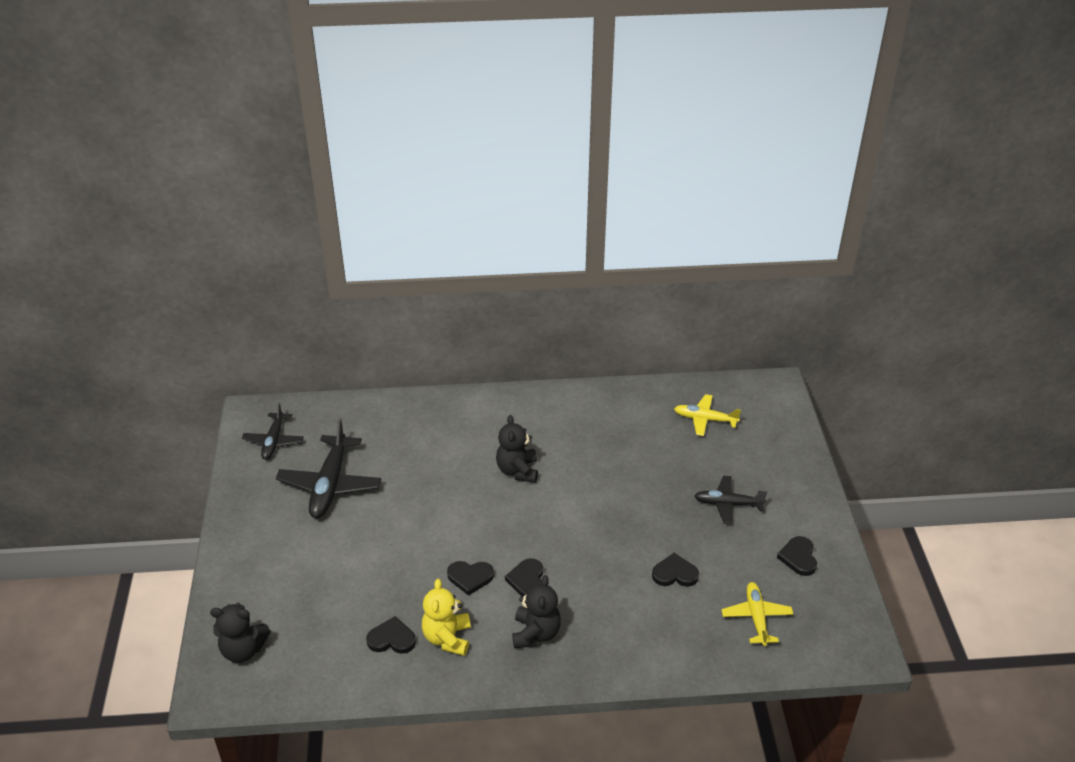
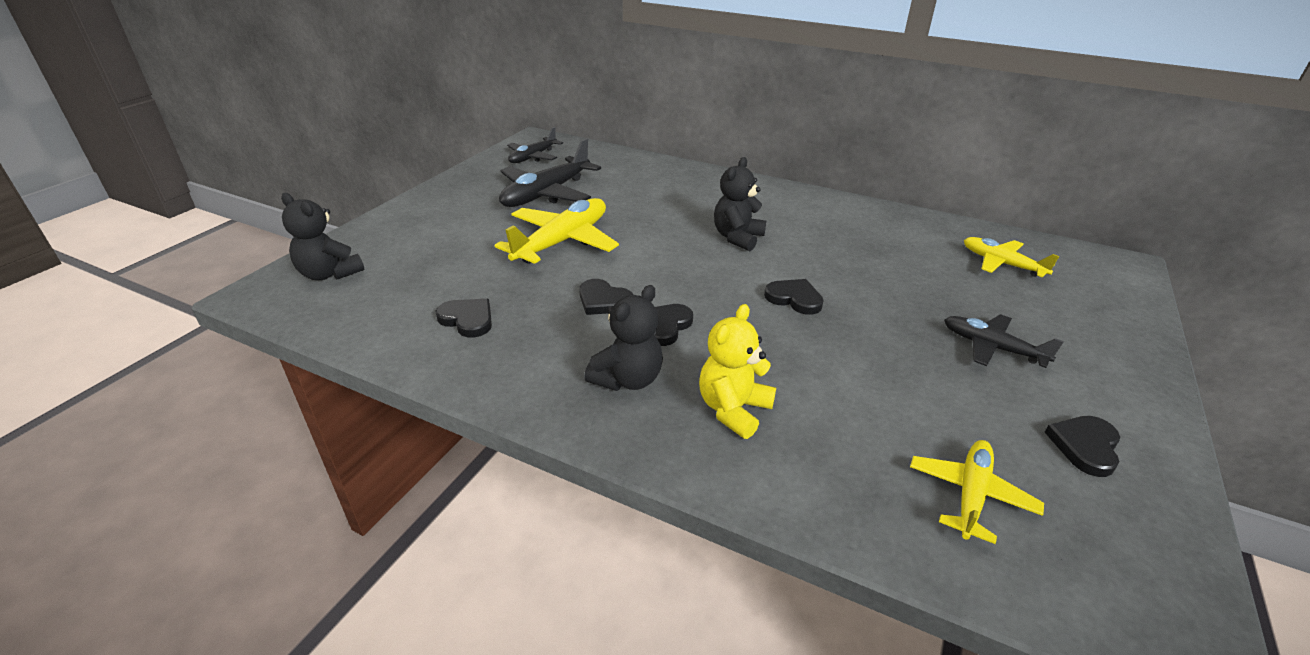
camera: 30 degrees right, 5 degrees down
yellow teddy bear [422,579,471,656] -> yellow teddy bear moved to [699,304,776,439]
black heart [652,553,699,587] -> black heart moved to [764,279,824,315]
none -> yellow plane [494,198,619,264]

